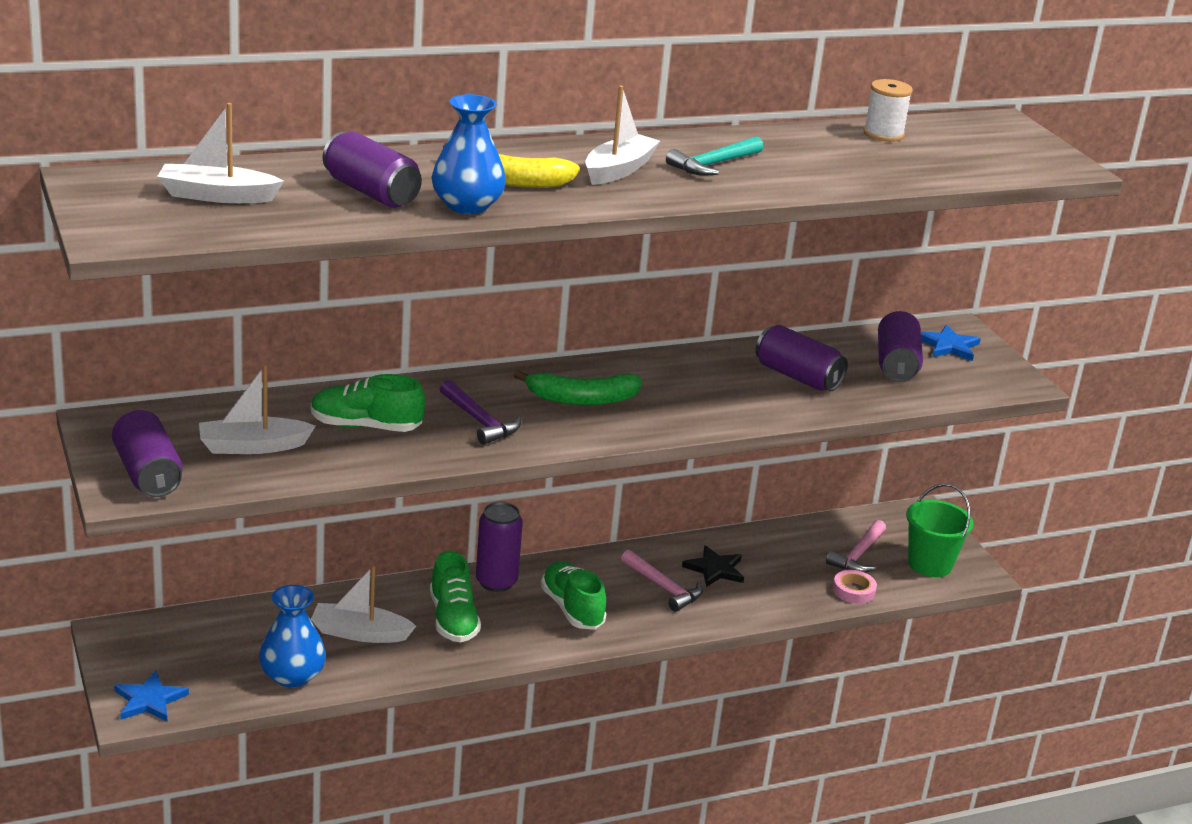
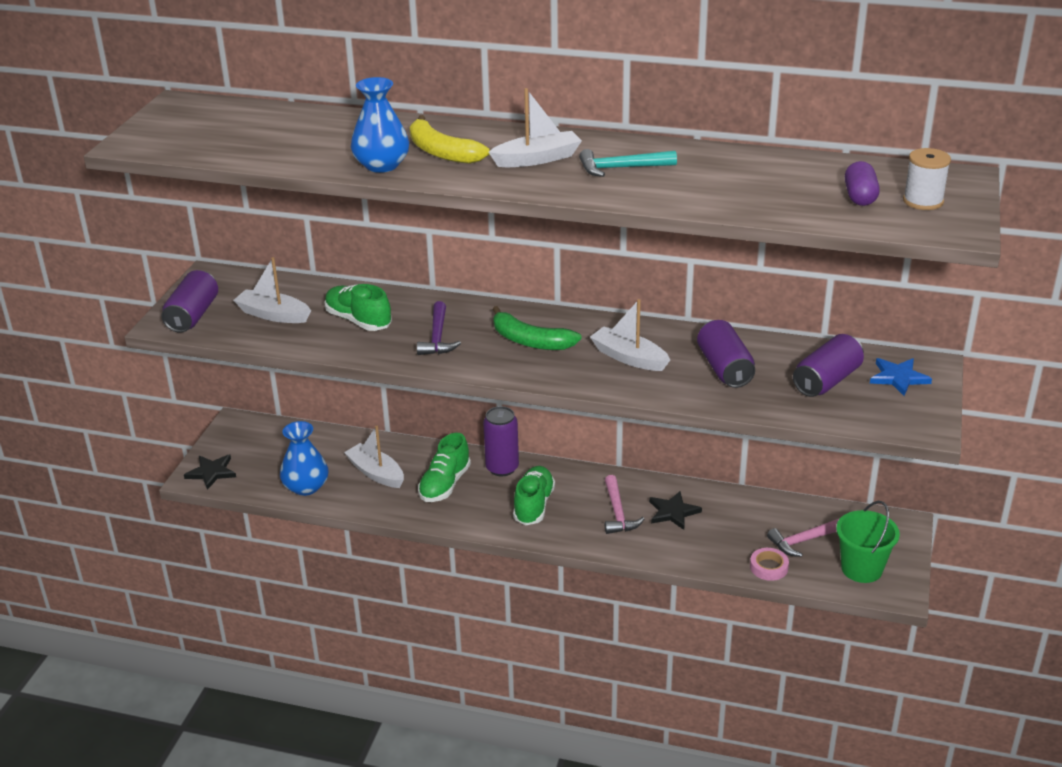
camera: 40 degrees right, 5 degrees up
blue star [114,671,189,721] -> black star [184,455,236,490]
white boat [157,103,284,203] -> white boat moved to [590,299,670,371]
purple can [323,132,422,208] -> none
white spool [863,79,913,142] -> white spool moved to [903,148,951,210]
none -> purple capsule [845,161,880,206]

